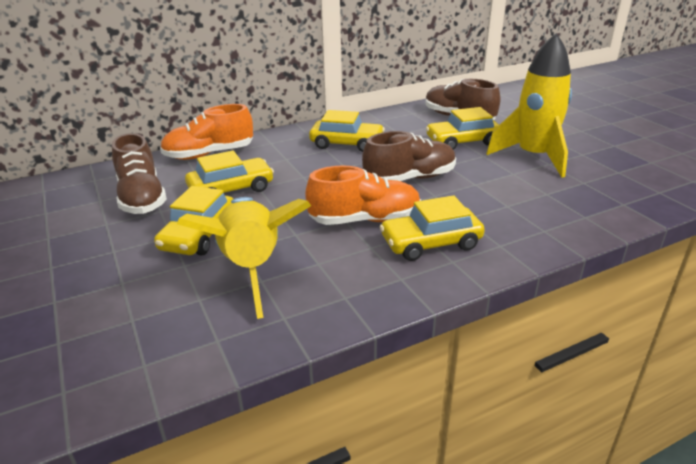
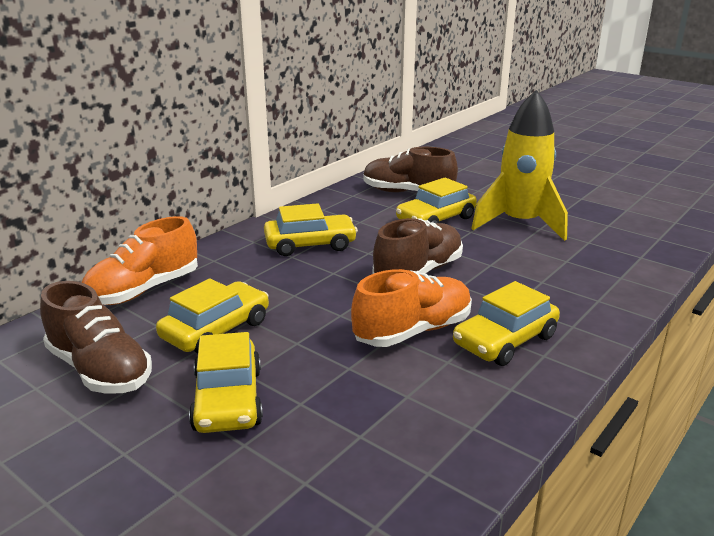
camera: 25 degrees left, 5 degrees down
yellow rocket [177,197,311,319] -> none

